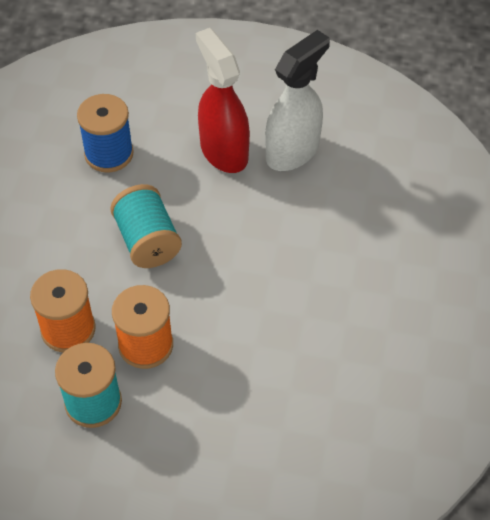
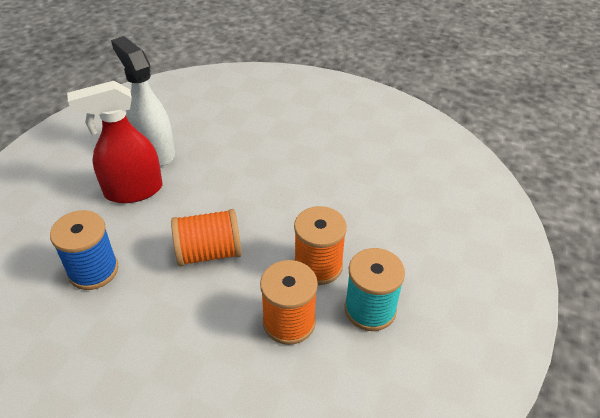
camera: 80 degrees left, 10 degrees down
turquoise spool [110,184,182,268] -> orange spool [171,209,241,267]

